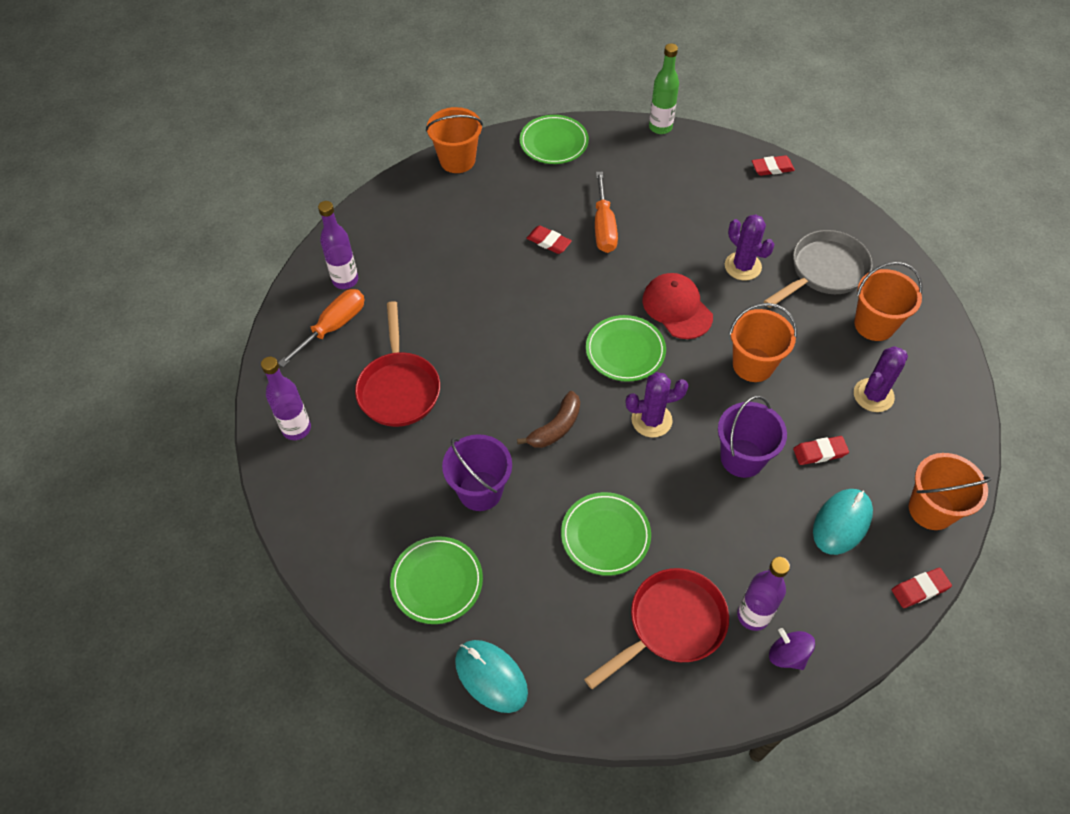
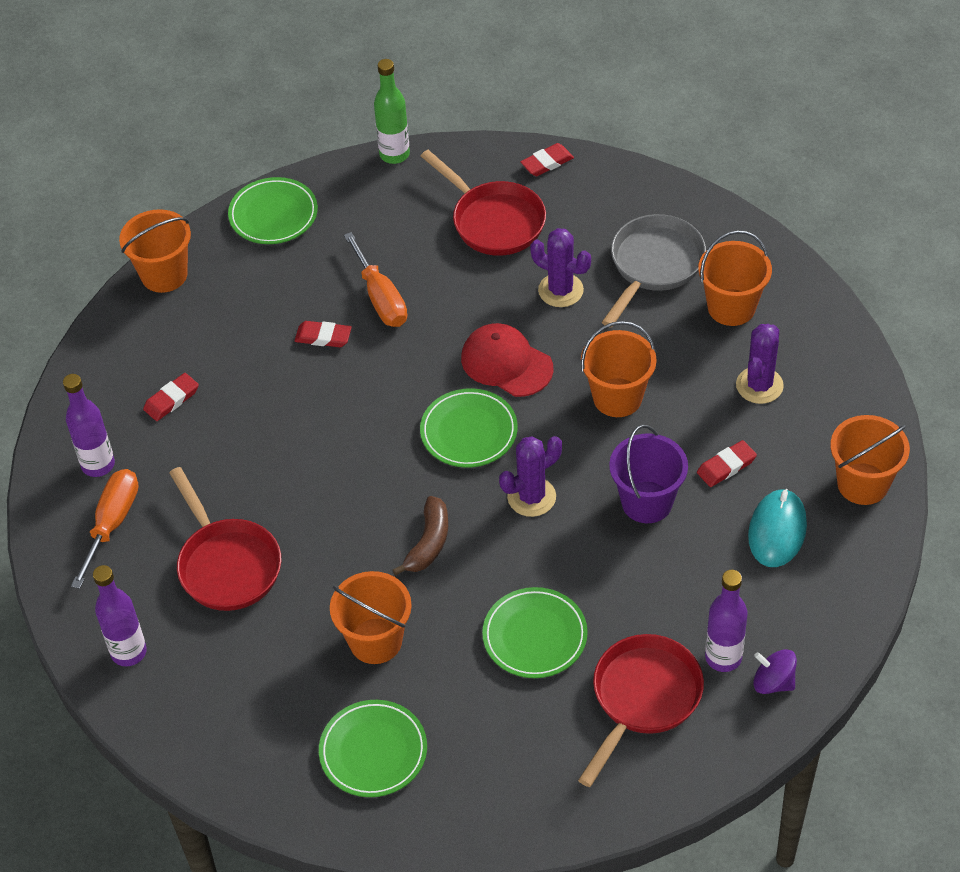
camera: 20 degrees left, 5 degrees down
purple bucket [442,434,512,511] -> orange bucket [330,571,412,664]
turquoise mouse [455,640,528,713] -> none
red eraser [892,568,952,608] -> red eraser moved to [143,373,199,421]
none -> red pan [421,150,546,256]

